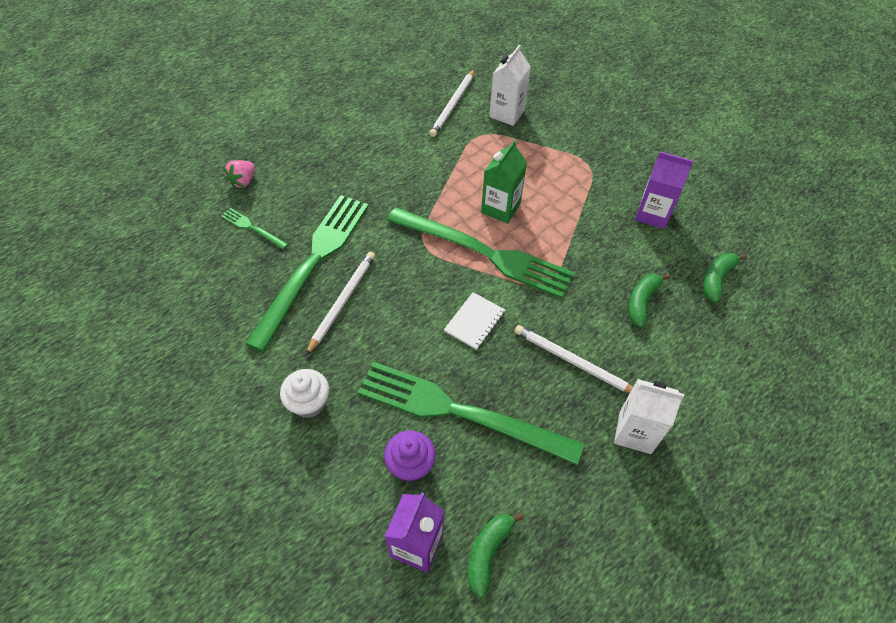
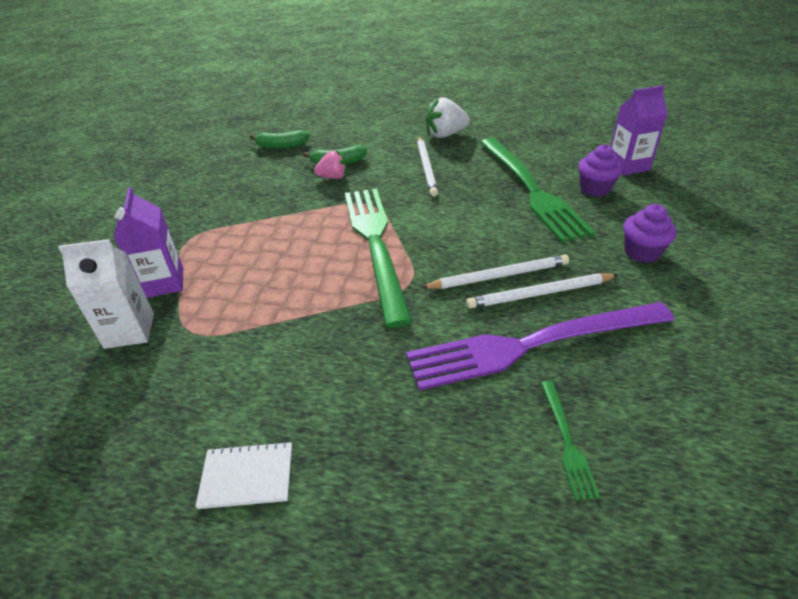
camera: 125 degrees left, 15 degrees down
pink strawberry [223,160,255,188] -> pink strawberry moved to [314,150,347,179]
green fork [245,195,369,352] -> purple fork [406,302,675,391]
white cupcake [280,369,329,418] -> purple cupcake [623,204,677,263]
white pencil [429,69,475,137] -> white pencil moved to [421,255,569,289]
white notebook [444,292,505,350] -> white notebook moved to [195,441,292,509]
green banana [468,512,524,597] -> none
green carton [481,140,527,224] -> none
white carton [614,379,684,454] -> white strawberry [425,97,470,138]
purple carton [635,151,693,229] -> purple carton moved to [114,187,183,298]

